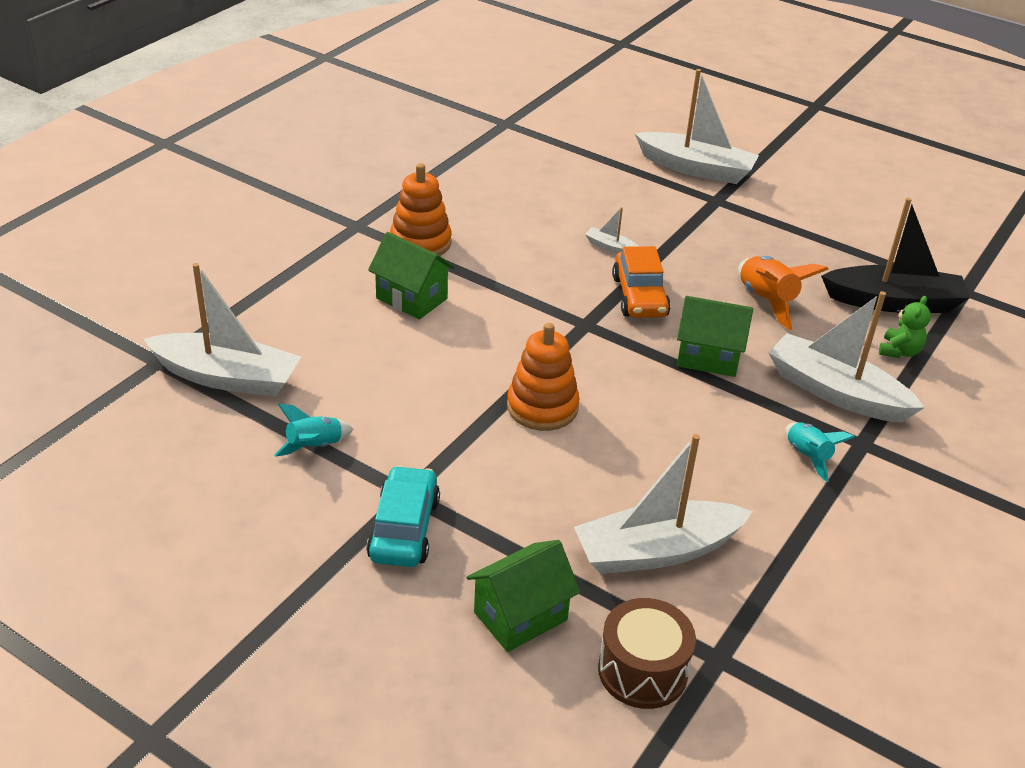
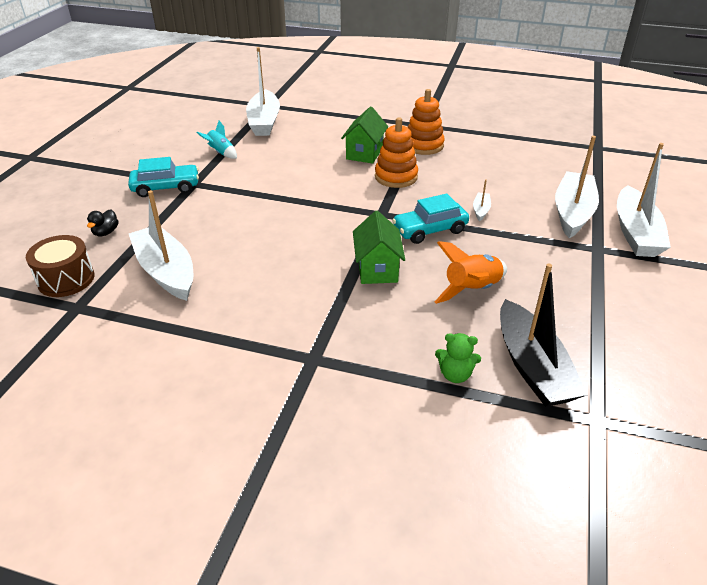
camera: 75 degrees right, 0 degrees up
green house [466,540,580,652] -> black duck [87,209,118,236]
orange stacking toy [507,323,580,431] -> orange stacking toy moved to [375,117,418,188]
orange car [612,246,671,318] -> turquoise car [392,194,469,244]
white boat [768,291,925,422] -> white boat moved to [555,136,599,238]
turquoise rocket [785,422,855,482] -> none

